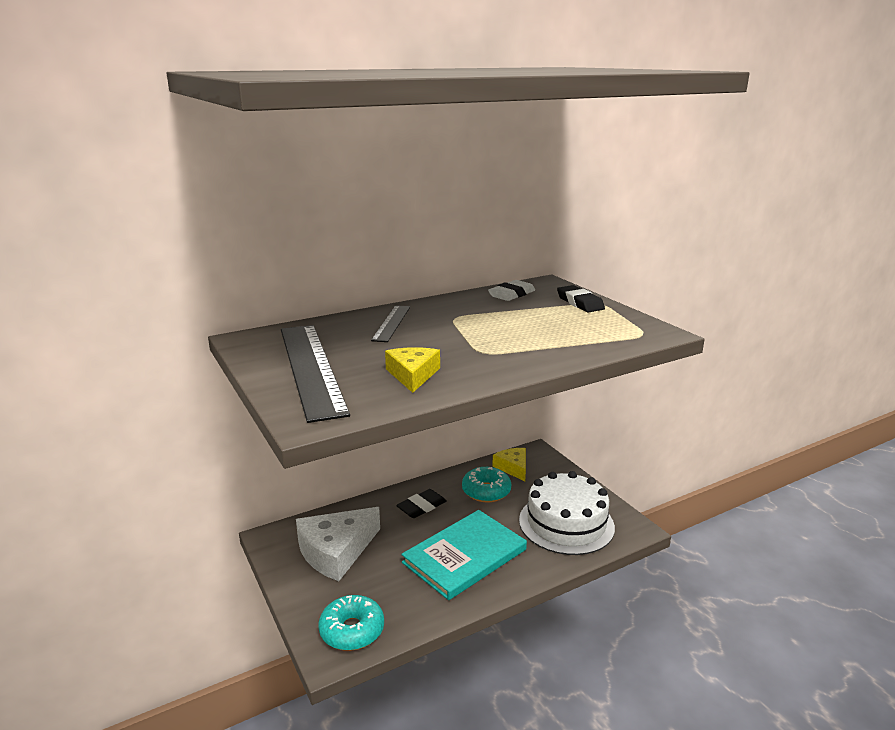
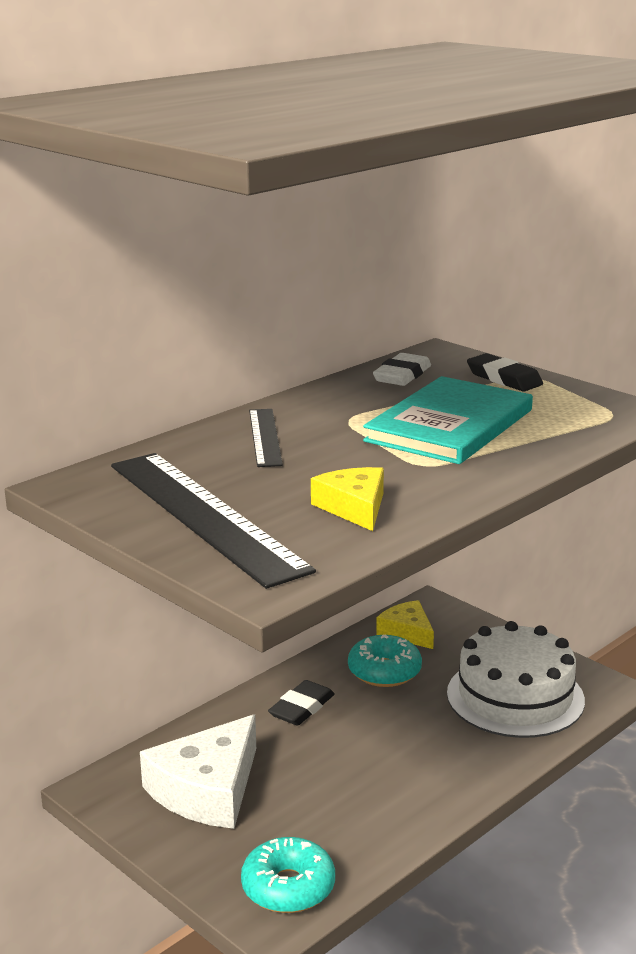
camera: 15 degrees left, 0 degrees up
turquoise book [401,510,527,600] -> turquoise book moved to [363,376,533,464]

